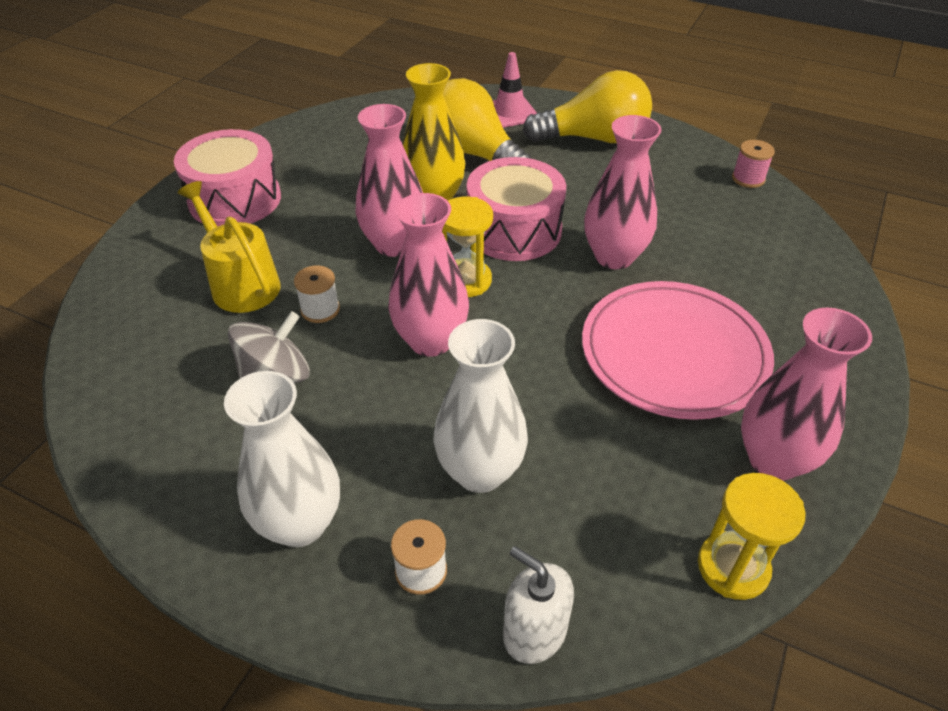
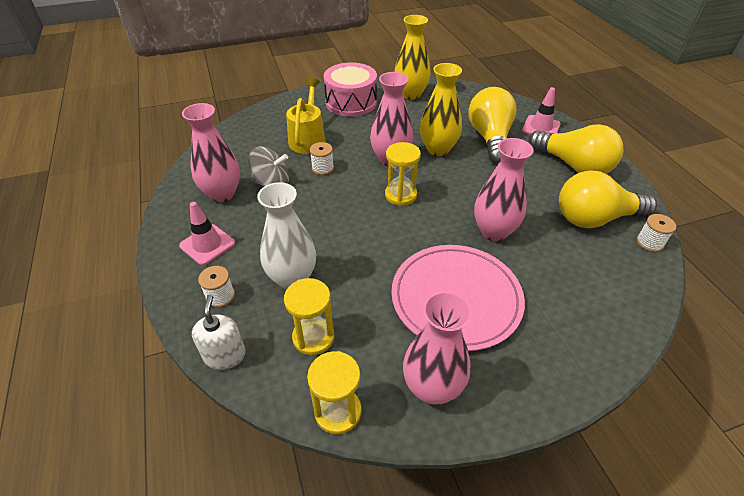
camera: 45 degrees right, 0 degrees up
white vase [224,371,340,547] -> pink traffic cone [179,202,235,265]
pink vase [388,193,469,357] -> pink vase moved to [182,103,240,202]
pink drum [467,157,566,261] -> none
pink spool [732,140,775,188] -> white spool [636,214,676,252]
none -> yellow hourglass [284,278,334,355]
none -> yellow vase [394,15,430,100]
none -> yellow light bulb [559,170,657,228]

